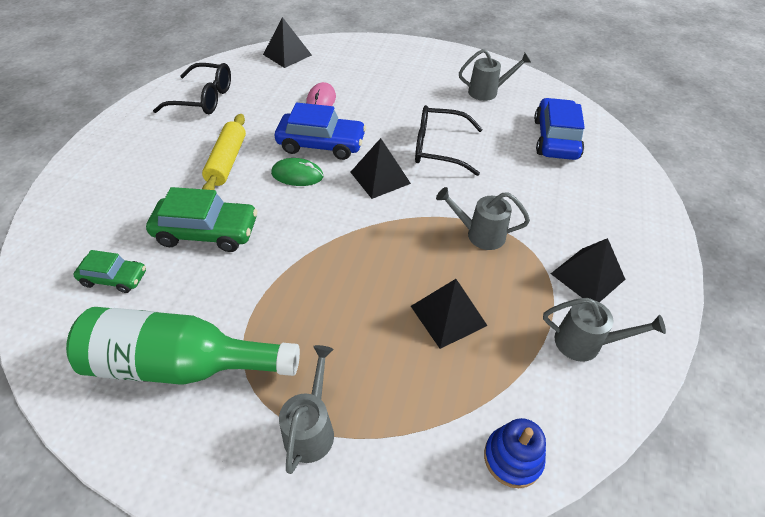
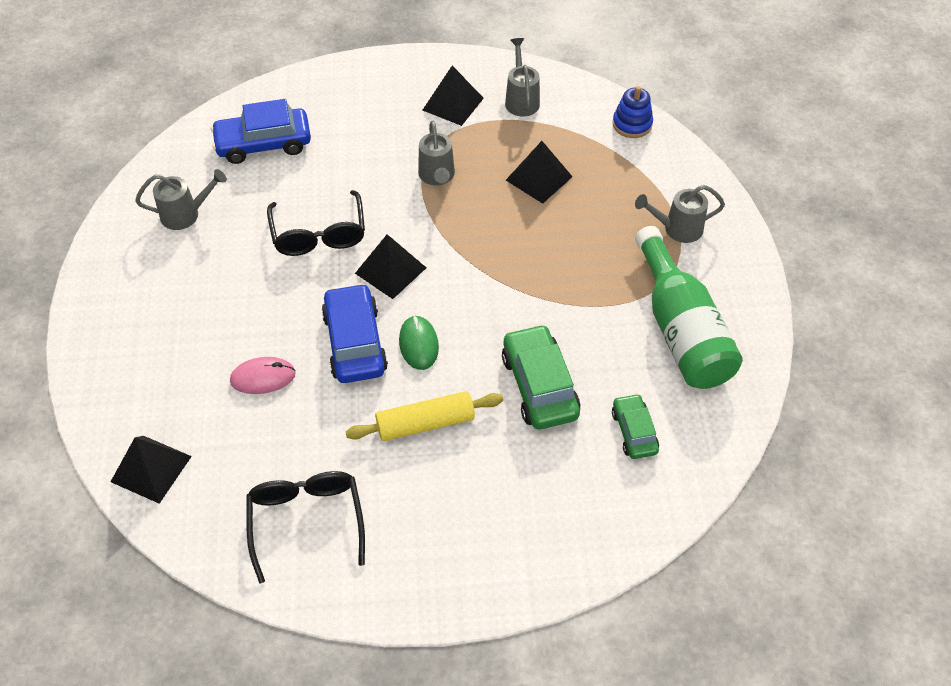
camera: 110 degrees left, 5 degrees up
grey watering can [459,49,531,101] -> grey watering can turned 105 degrees clockwise [135,169,227,230]

